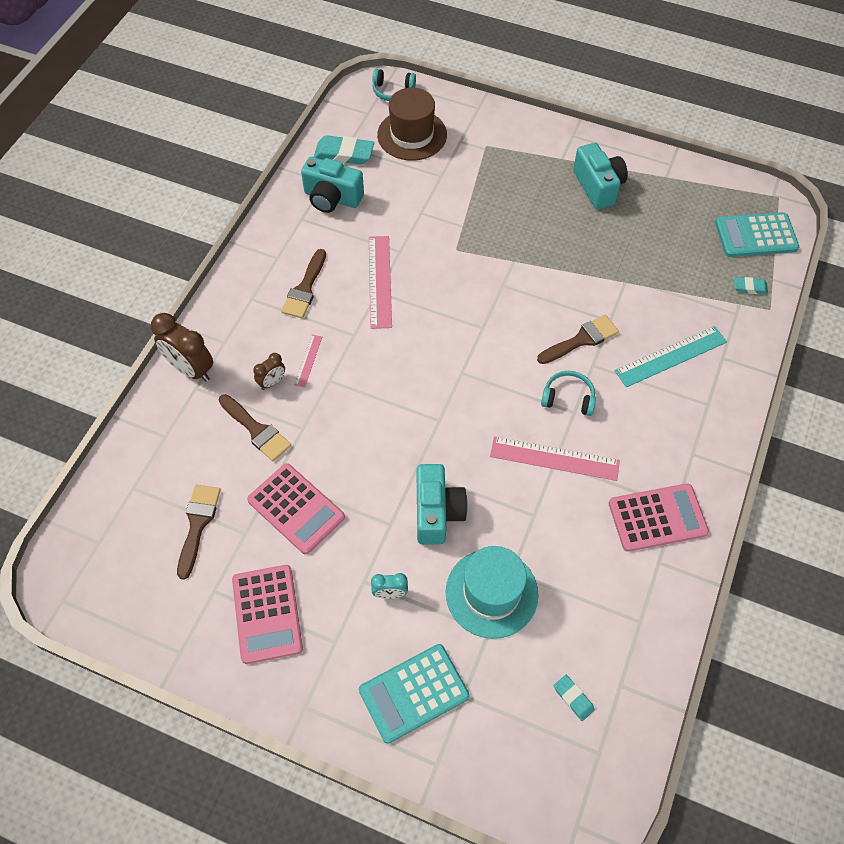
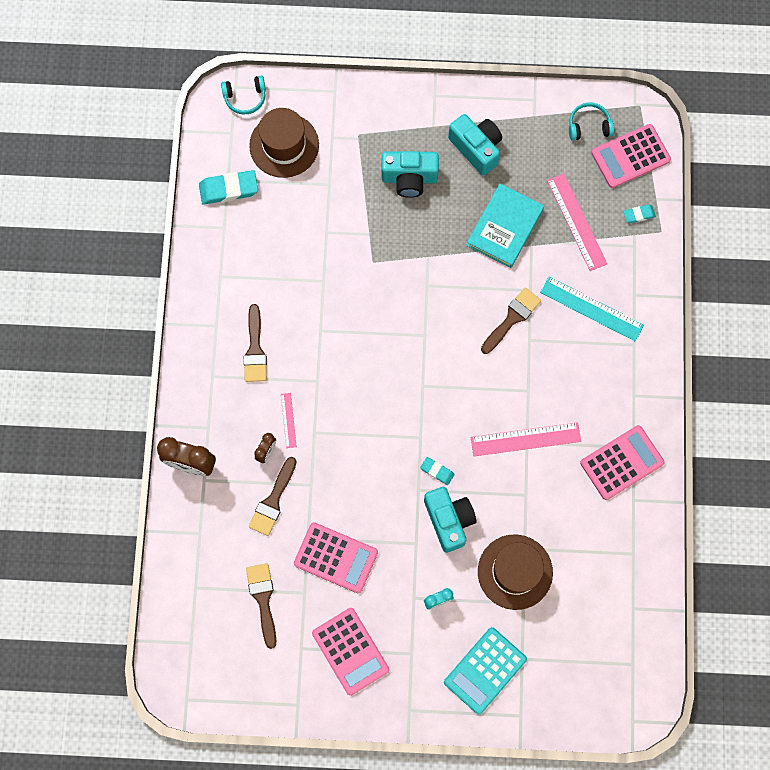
camera: 20 degrees left, 15 degrees up
brown brush [219,394,291,461] -> brown brush turned 90 degrees clockwise [249,457,297,536]
turquoise camera [301,157,364,213] -> turquoise camera moved to [382,151,439,198]
pink ruler [369,236,392,329] -> pink ruler moved to [547,173,607,271]
turquoise hat [445,546,539,639] -> brown hat [478,535,553,610]
turquoise headphones [541,371,596,416] -> turquoise headphones moved to [569,103,614,141]
turquoise eraser [554,675,595,721] -> turquoise eraser moved to [420,457,455,485]
turquoise ruler [615,326,727,387] -> turquoise ruler turned 75 degrees clockwise [540,276,644,341]
turquoise calculator [715,212,799,257] -> pink calculator [591,124,671,188]
none -> turquoise book [466,184,544,268]

